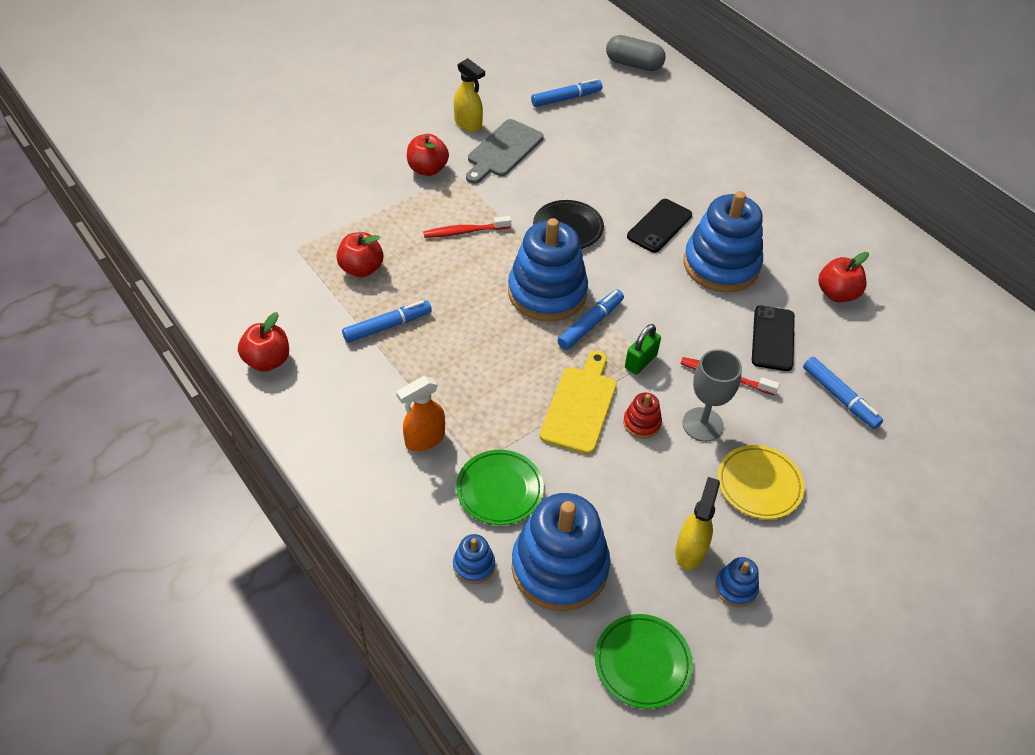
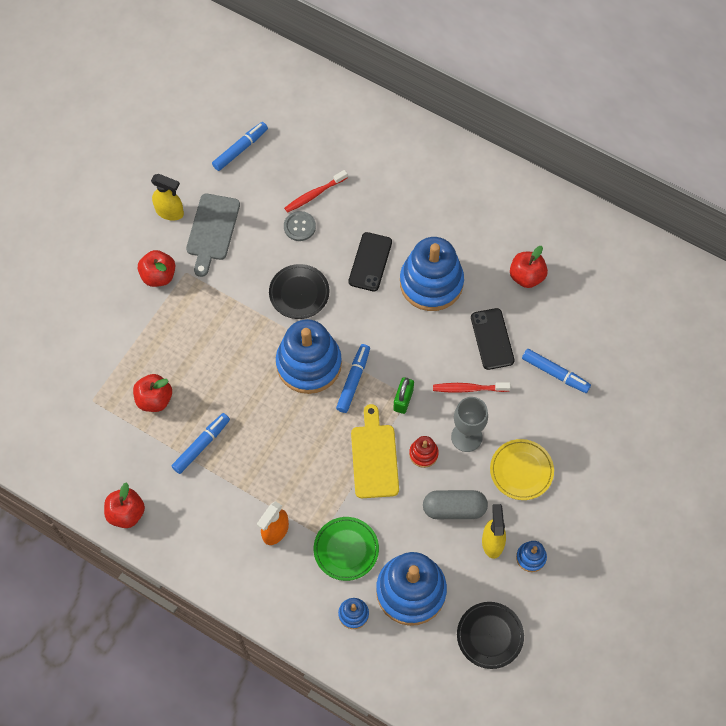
camera: 20 degrees left, 15 degrees up
red toothbrush [423,216,511,238] -> red toothbrush moved to [284,170,348,213]
green plate [595,614,693,709] -> black plate [457,602,524,669]
grey capsule [606,35,666,71] -> grey capsule moved to [423,490,488,519]
none -> grey button [284,211,316,241]

